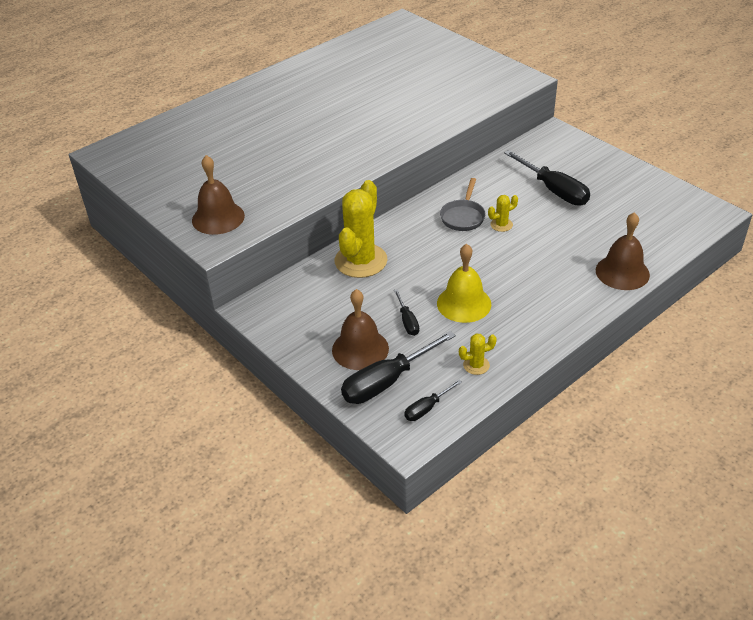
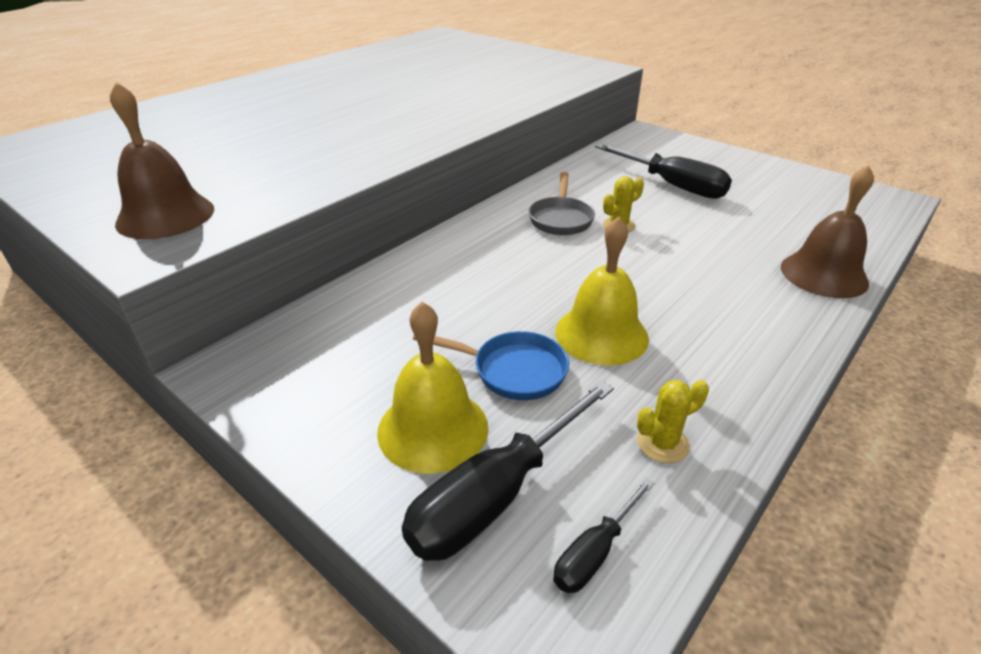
camera: 10 degrees left, 5 degrees down
brown bell [332,289,389,370] -> yellow bell [377,302,488,474]
yellow cactus [335,180,388,278] -> none
black screwdriver [394,289,419,336] -> blue pan [413,331,569,400]

